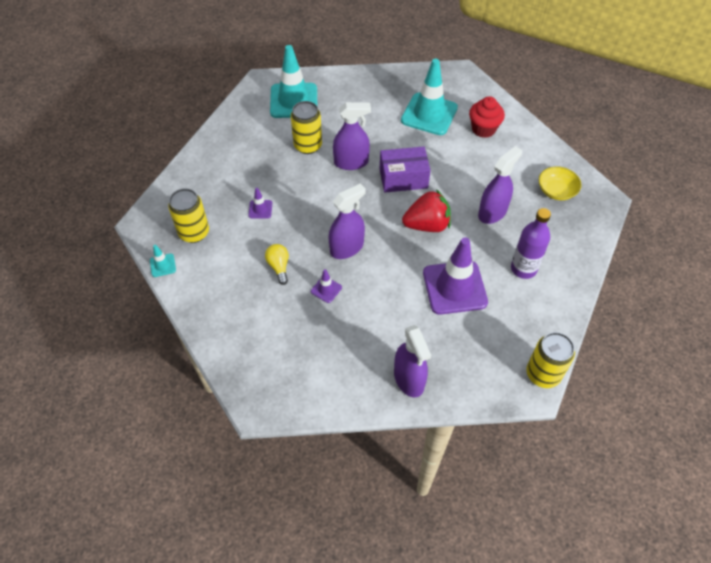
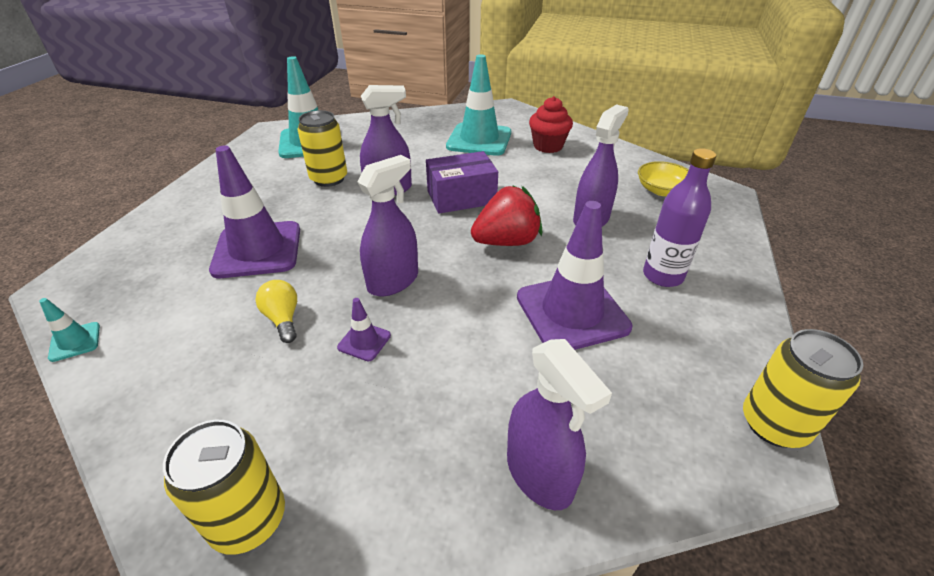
camera: 10 degrees left, 15 degrees down
yellow can [168,188,209,243] -> yellow can moved to [163,420,285,555]
purple traffic cone [248,188,272,218] -> purple traffic cone [209,145,300,278], size x2.32

